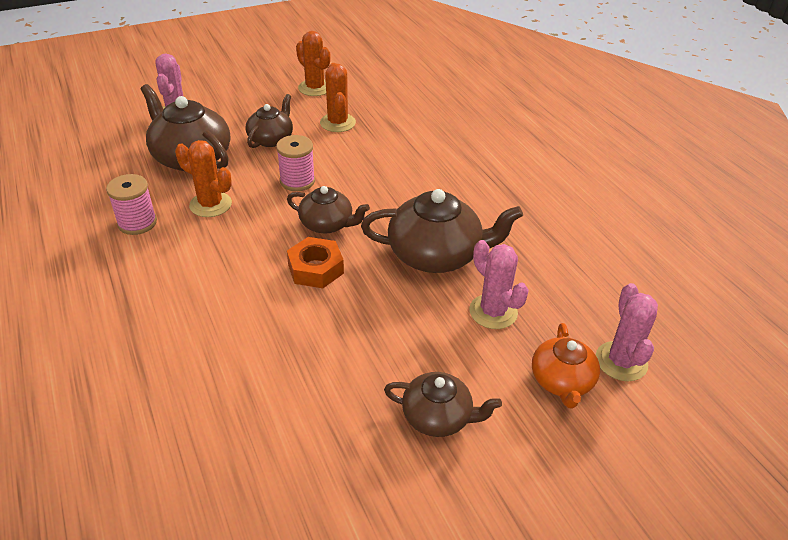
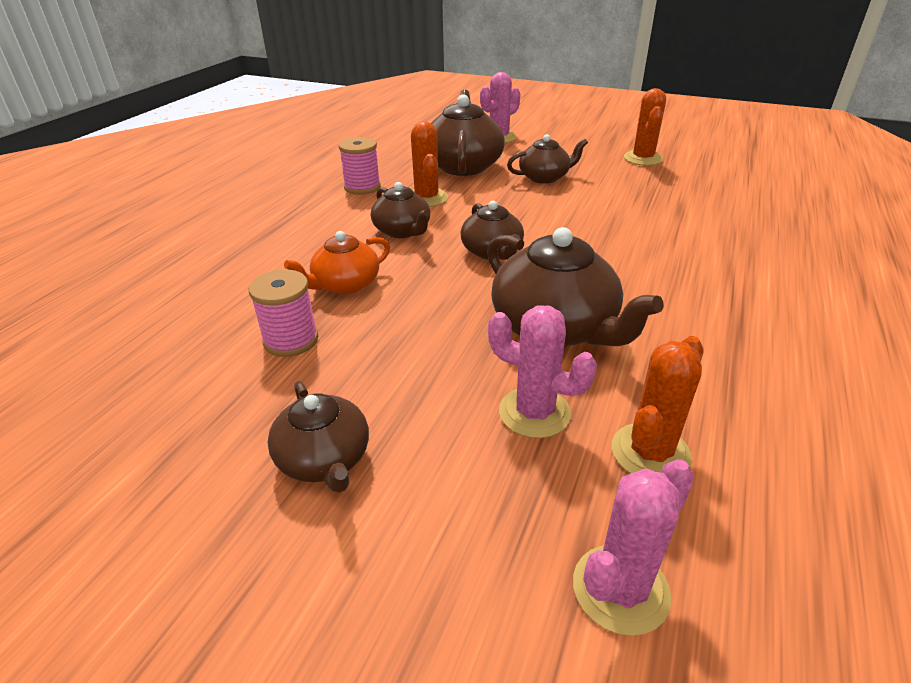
camera: 50 degrees right, 5 degrees down
pink spool [276,135,315,191] -> pink spool moved to [249,269,318,357]
orange nut [287,237,344,288] -> none
orange cactus [320,63,356,132] -> orange cactus moved to [612,336,703,474]
pink cactus [469,240,529,329] -> pink cactus turned 75 degrees counterclockwise [488,305,597,438]
orange teapot [532,323,600,409] -> orange teapot moved to [284,231,390,294]
none -> brown teapot [371,182,430,238]

